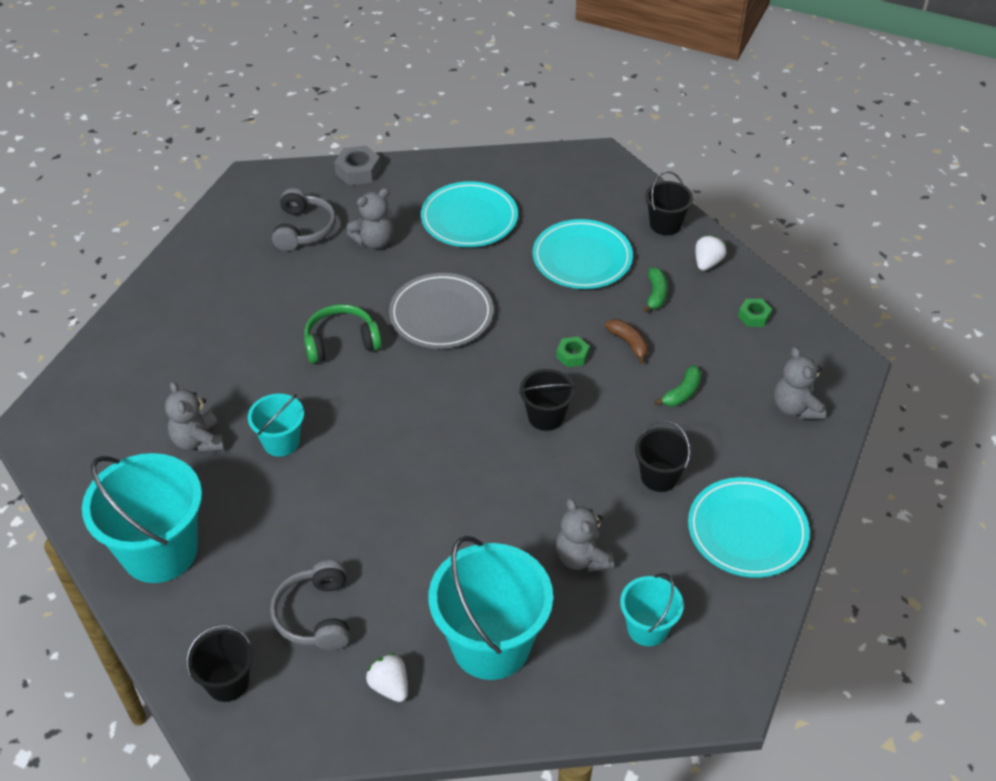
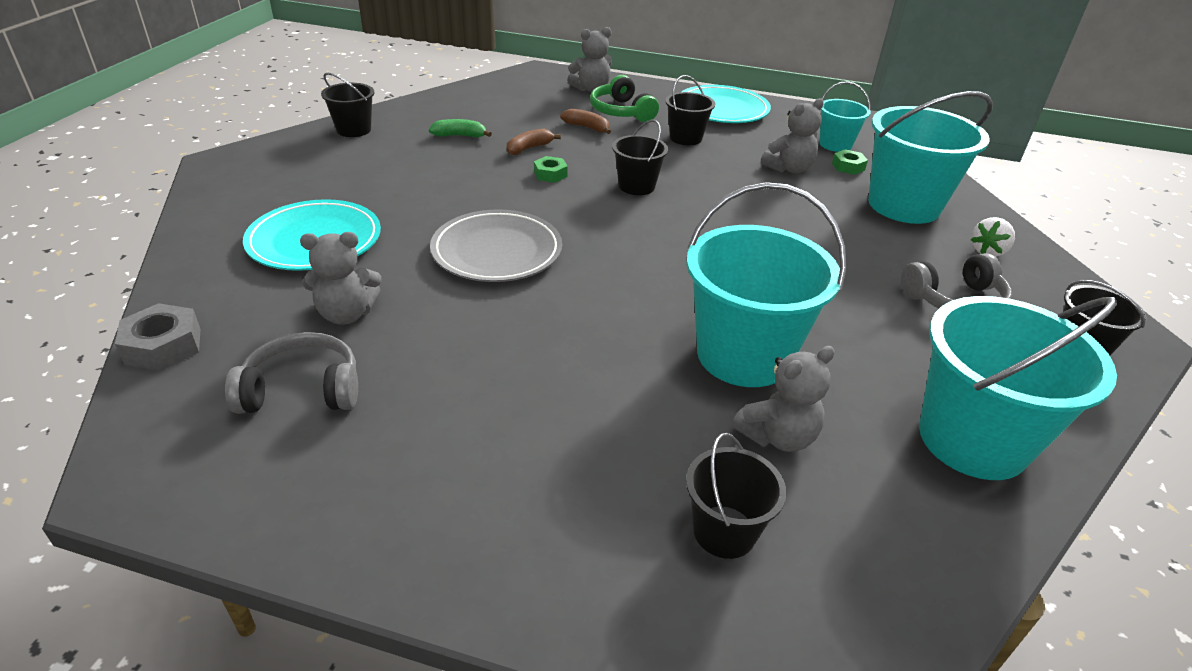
camera: 100 degrees left, 10 degrees down
turquoise bucket [248,394,304,457] -> turquoise bucket [686,182,847,387], size x1.91
green headphones [304,304,382,364] -> green headphones moved to [590,75,659,122]
grey teddy bear [347,188,394,249] -> grey teddy bear turned 120 degrees clockwise [300,232,382,325]
turquoise plate [533,219,633,289] -> none
green banana [654,365,702,407] -> brown banana [560,109,611,134]
white strawberry [695,236,727,271] -> none
green nut [738,299,772,327] -> green nut moved to [832,149,868,175]
none -> black bucket [686,433,786,559]

